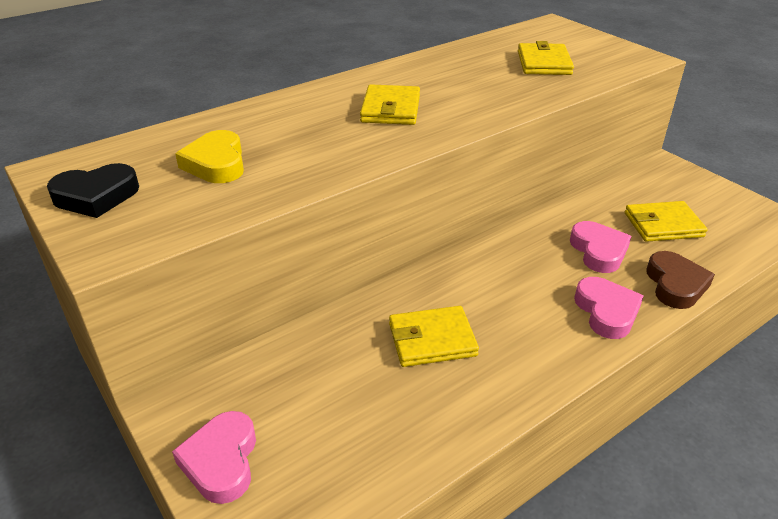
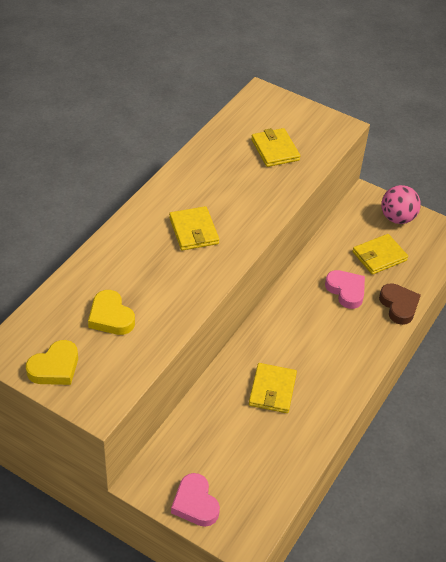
camera: 25 degrees left, 10 degrees up
black heart [47,163,139,218] -> yellow heart [26,340,78,385]
yellow wallet [389,306,479,367] -> yellow wallet turned 45 degrees counterclockwise [249,363,297,413]
pink heart [574,277,643,339] -> none
none -> pink ball [381,185,421,224]

